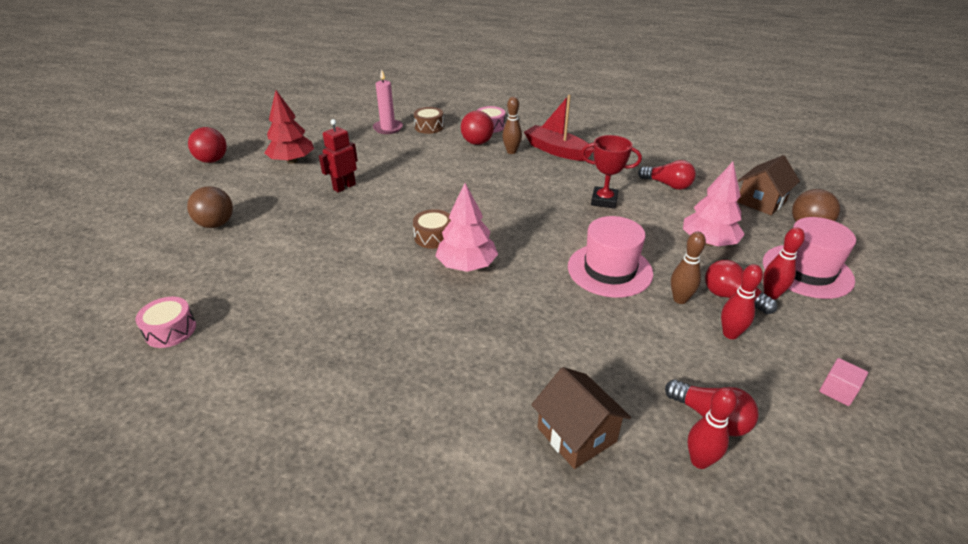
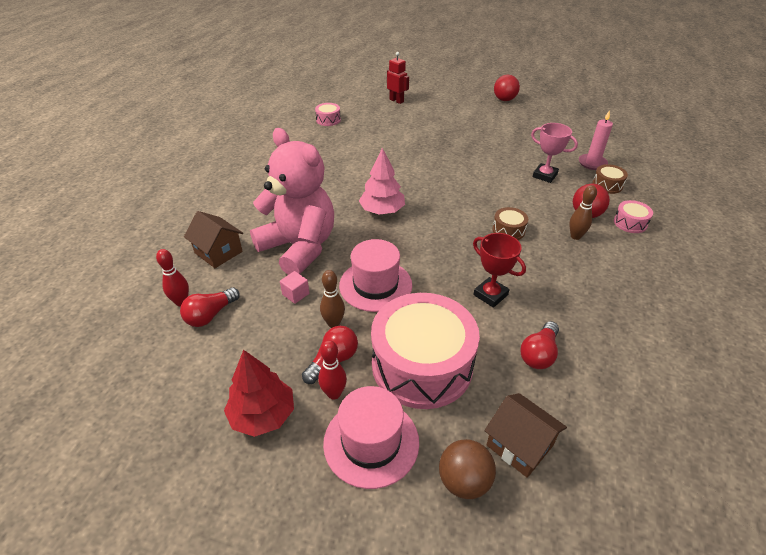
camera: 90 degrees right, 5 degrees up
brown ball [187,186,233,228] -> none
red tree [265,90,314,164] -> red tree moved to [224,350,294,437]
red robot [319,119,358,192] -> red robot moved to [387,52,409,104]
brown drum [413,209,451,249] -> brown drum moved to [492,207,529,240]
red boat [524,95,593,161] -> none
brown house [531,367,631,469] -> brown house turned 75 degrees clockwise [184,211,243,268]
red trophy [581,135,642,209] -> red trophy turned 60 degrees counterclockwise [473,233,526,308]
pink tree [683,162,745,246] -> pink drum [371,293,480,409]
red bowling pin [721,264,763,339] -> none
pink cube [819,358,868,406] -> pink cube moved to [280,271,309,304]
none -> pink teddy bear [250,128,334,275]
none -> pink trophy [531,123,578,183]

